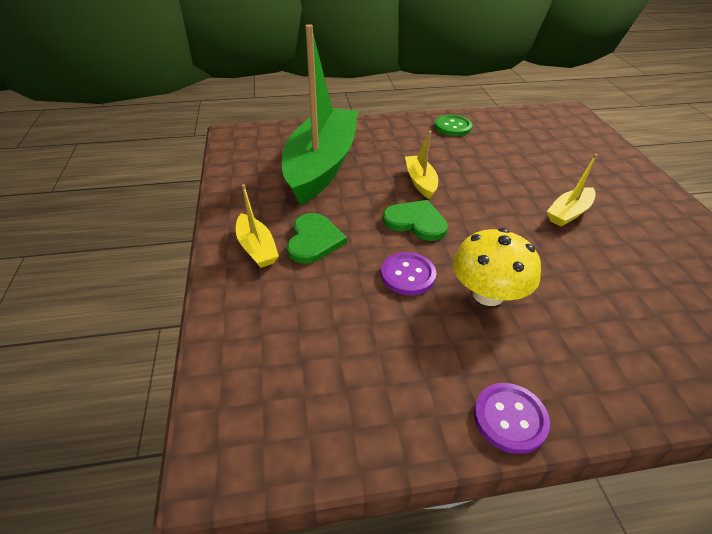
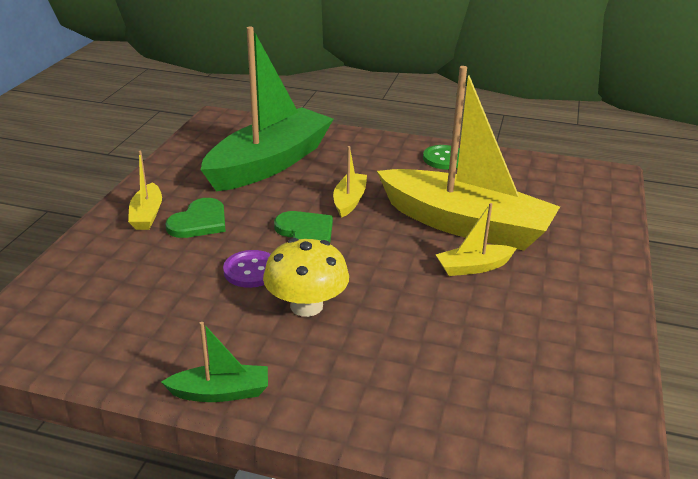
camera: 25 degrees right, 10 degrees down
purple button [474,383,550,454] -> green boat [161,322,268,402]
none -> yellow boat [377,66,560,251]

